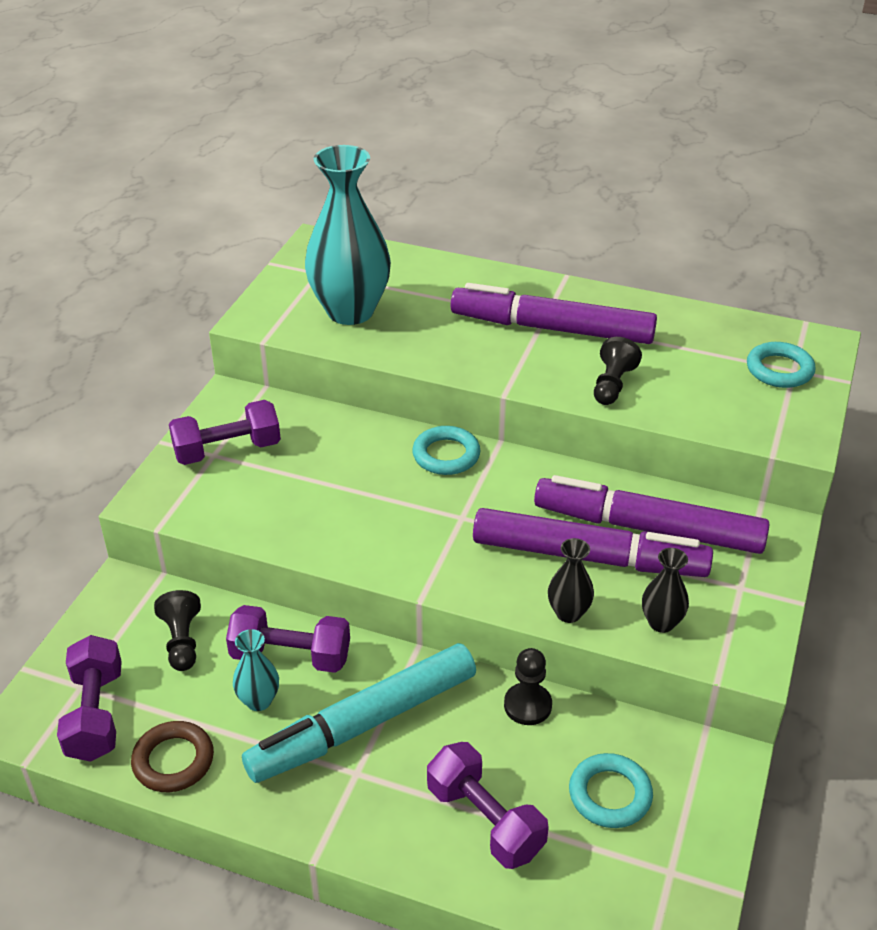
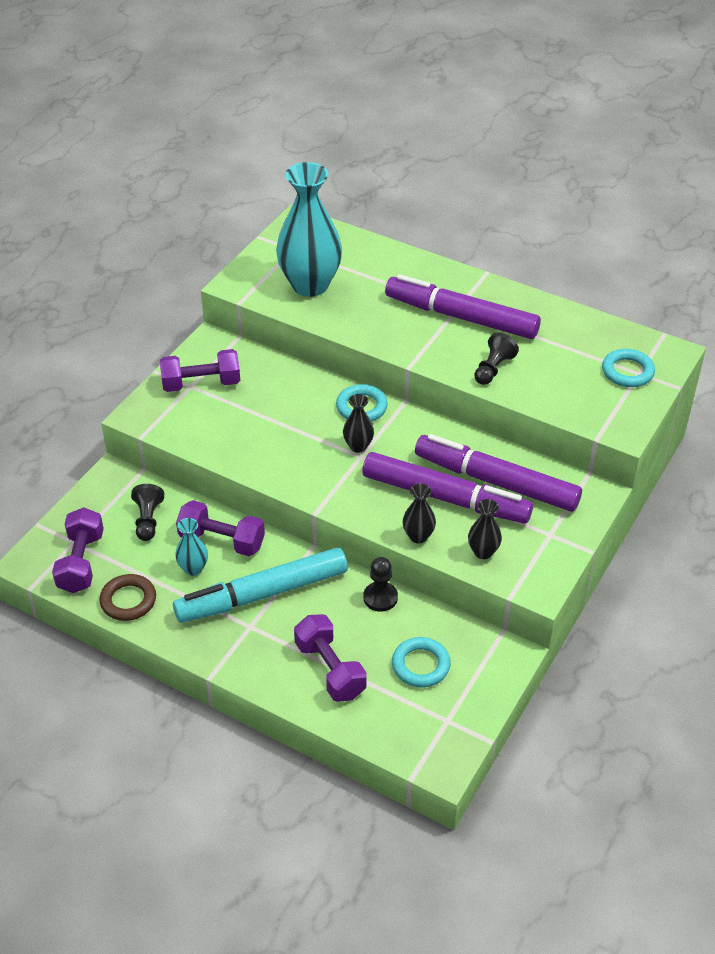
camera: 10 degrees right, 5 degrees up
none -> black vase [343,394,374,453]

